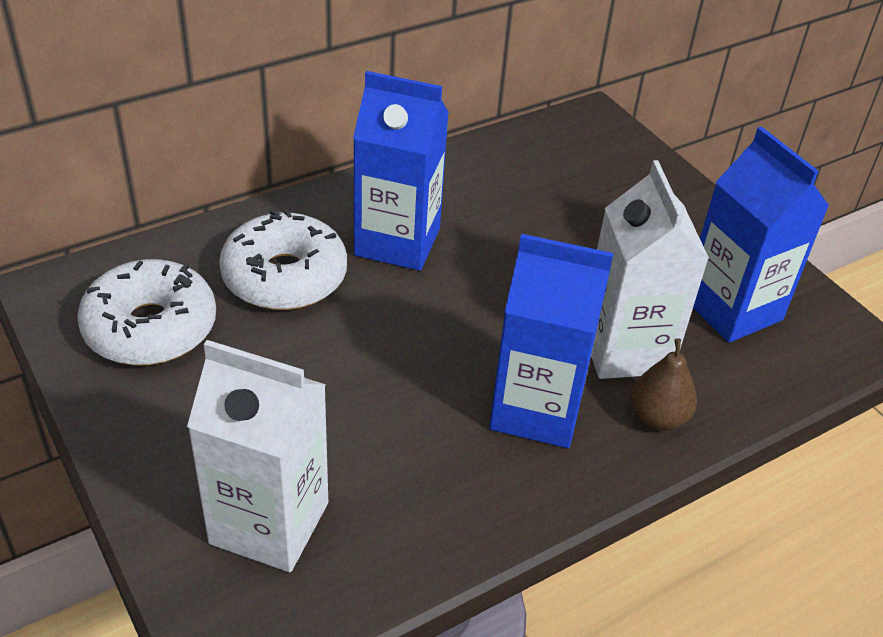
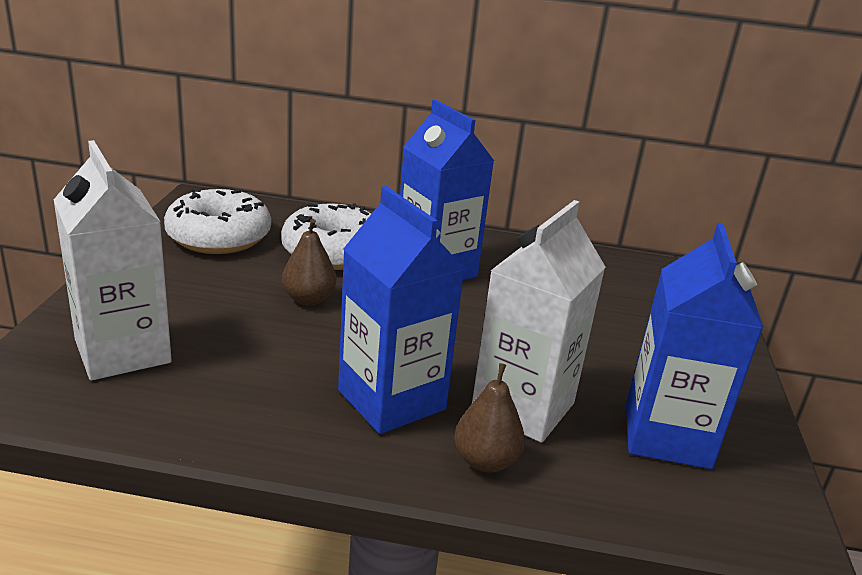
camera: 40 degrees right, 15 degrees down
none -> brown pear [282,219,336,306]

